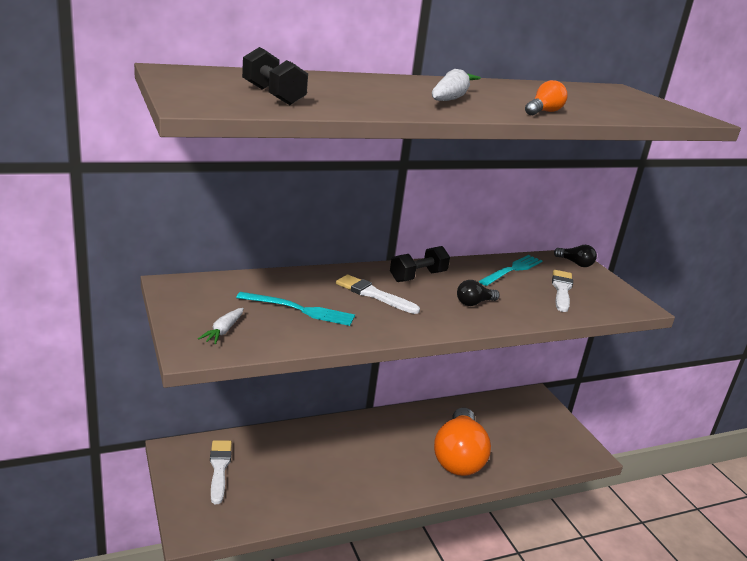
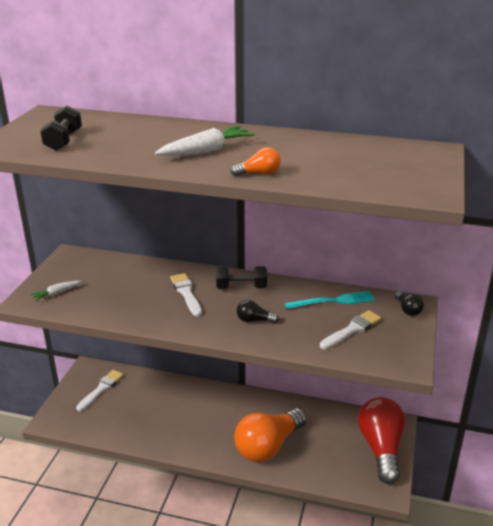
camera: 40 degrees right, 5 degrees up
turquoise fork [236,292,355,326] -> none
none -> red light bulb [358,397,406,484]

